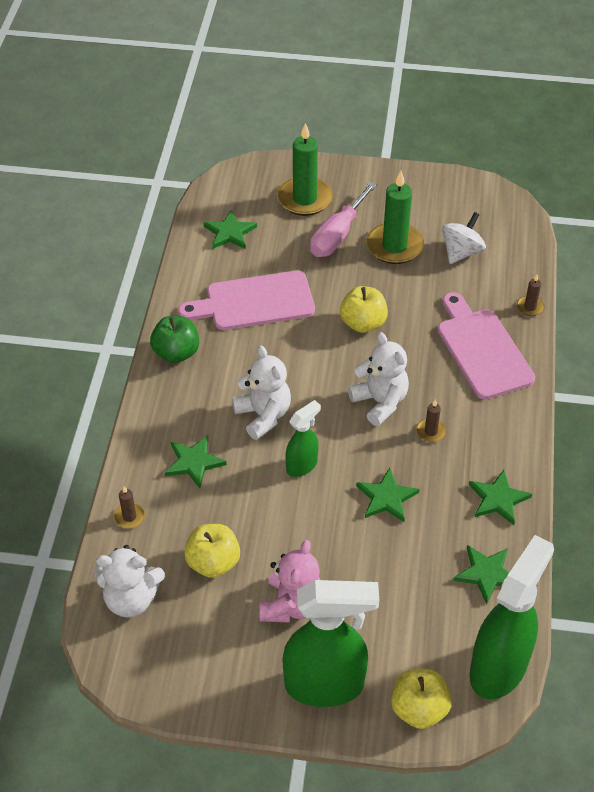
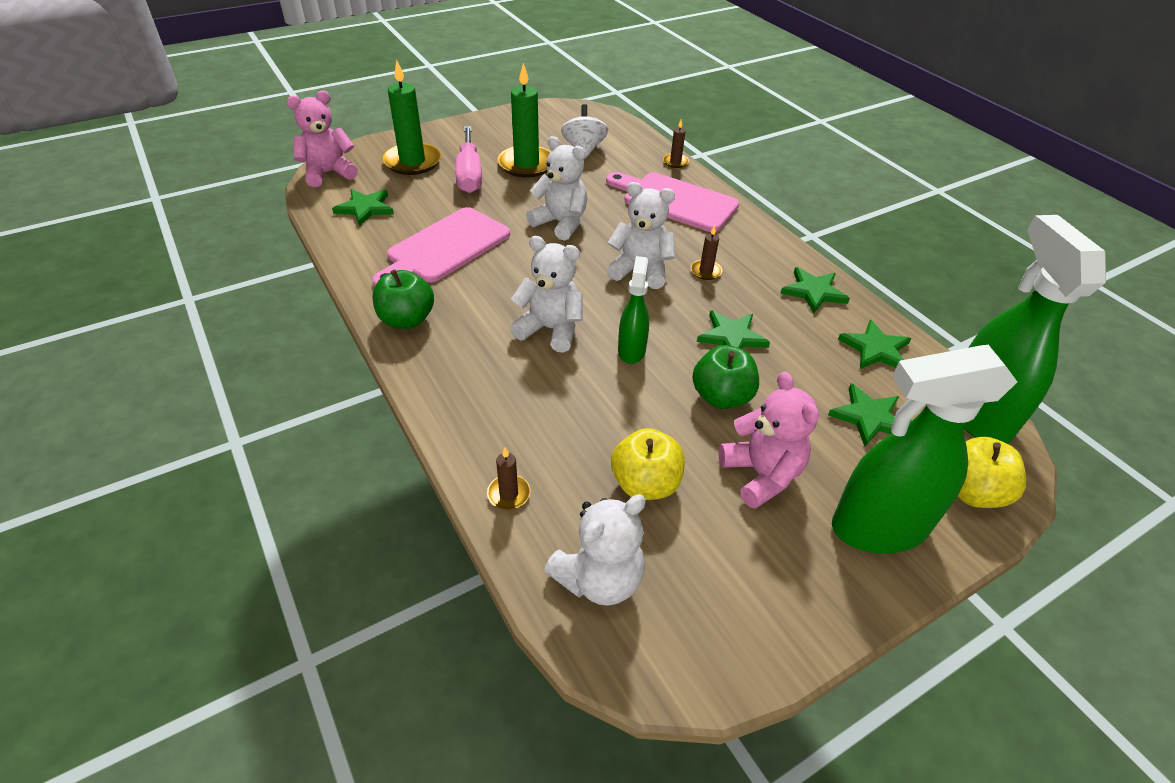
camera: 40 degrees left, 5 degrees down
green star [165,435,227,488] -> green star moved to [828,383,899,446]
green spray bottle [282,580,379,707] -> green spray bottle turned 150 degrees counterclockwise [832,345,1017,554]
yellow apple [340,286,388,333] -> white teddy bear [526,136,587,241]
none -> pink teddy bear [287,90,358,187]
none -> green apple [692,345,759,409]

